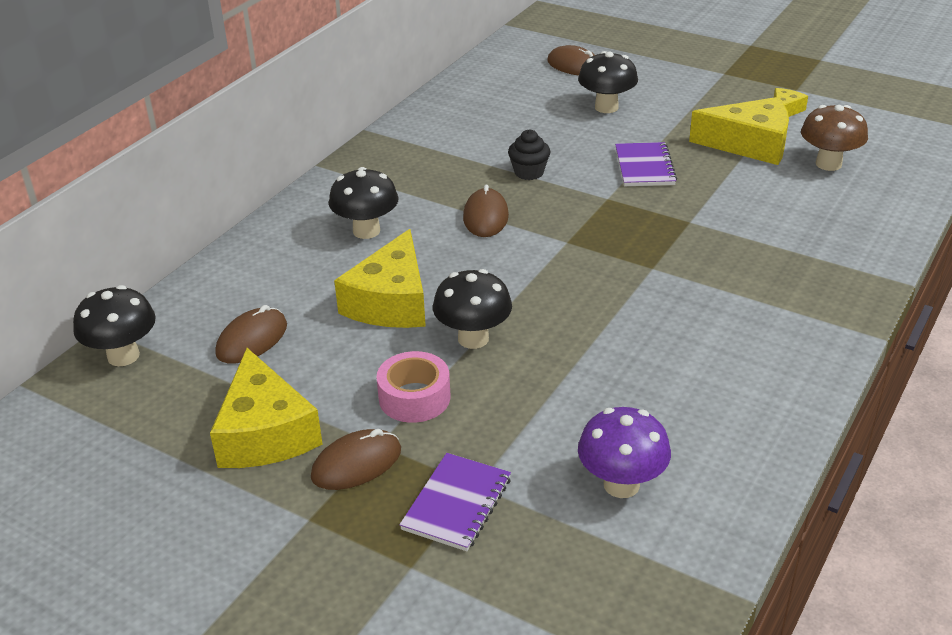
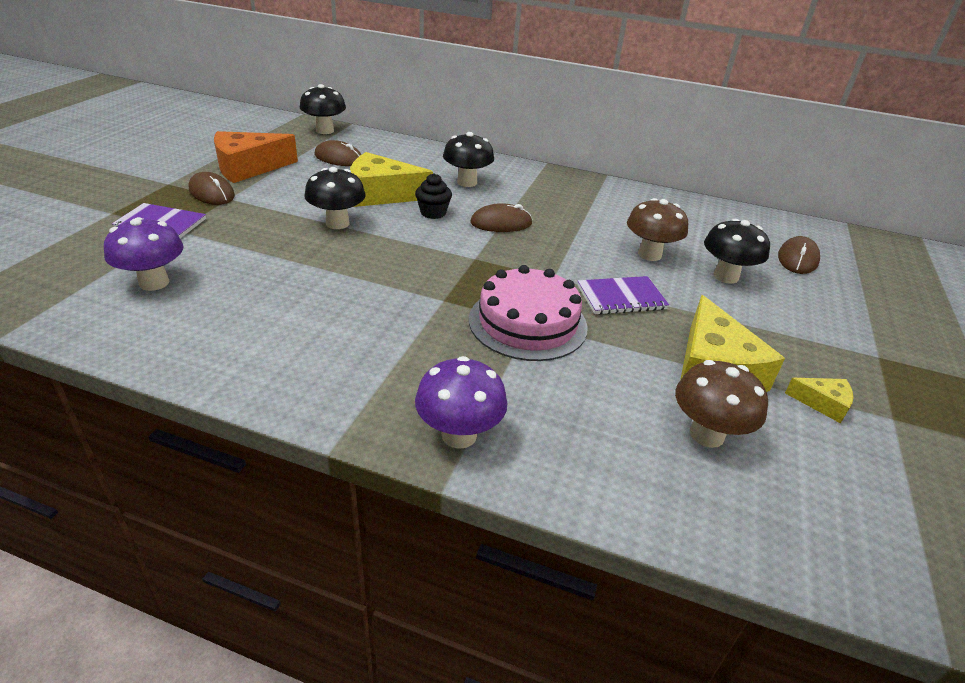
camera: 75 degrees right, 0 degrees up
yellow cheese [210,348,322,468] -> orange cheese [214,131,298,183]
pink tape [376,351,450,423] -> none
black cupcake [508,129,551,180] -> black cupcake moved to [415,173,452,219]
none -> purple mushroom [415,356,508,449]
none -> pink cake [469,265,588,361]
none -> brown mushroom [627,198,688,261]

